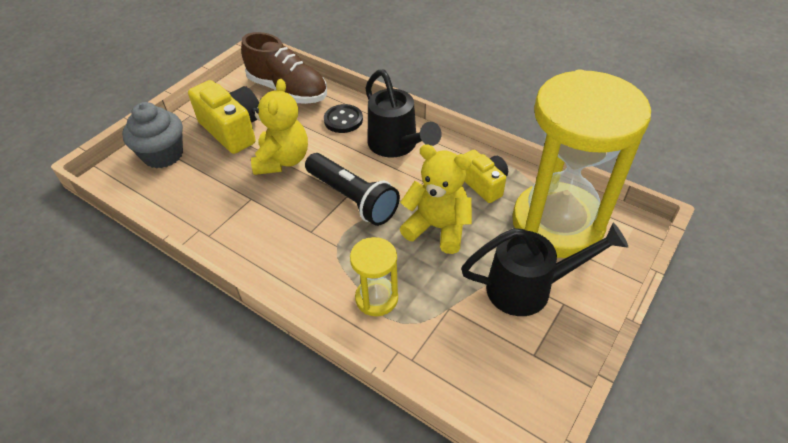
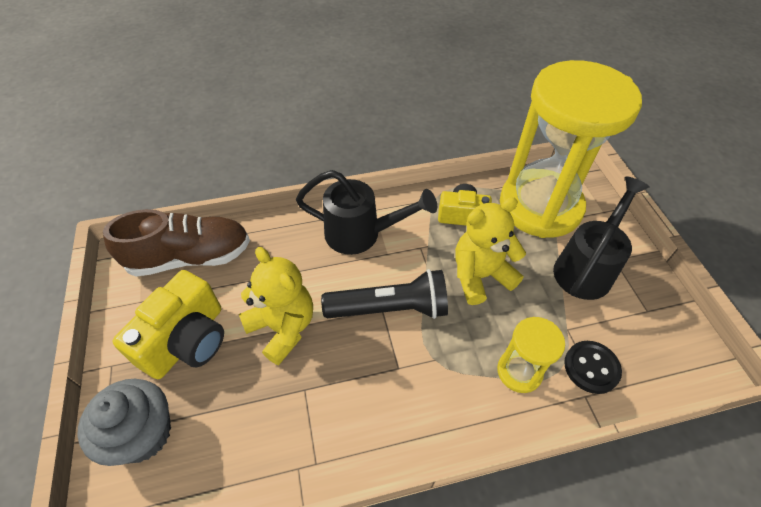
camera: 50 degrees left, 5 degrees up
yellow camera [188,80,259,154] -> yellow camera turned 120 degrees clockwise [112,270,224,379]
black button [324,104,363,133] -> black button moved to [564,341,622,394]

